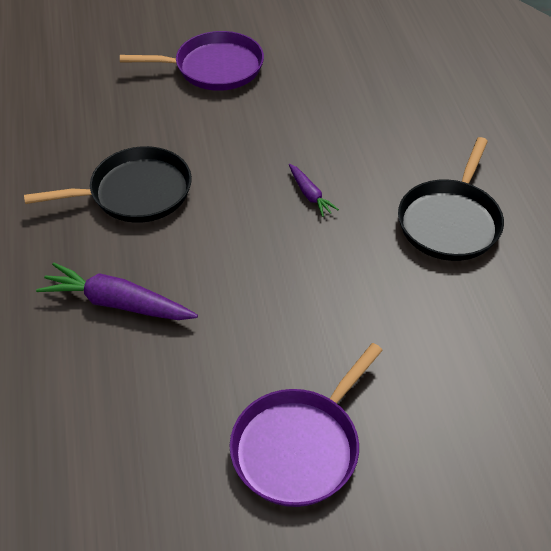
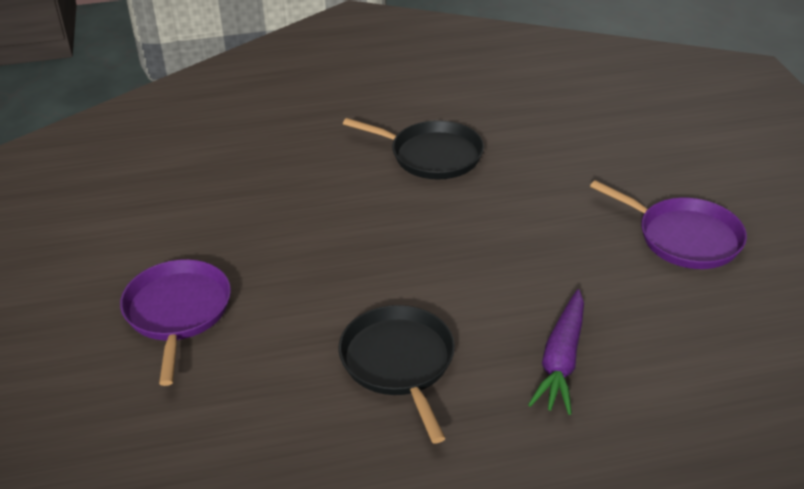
camera: 90 degrees left, 10 degrees down
purple carrot [289,164,339,217] -> none

